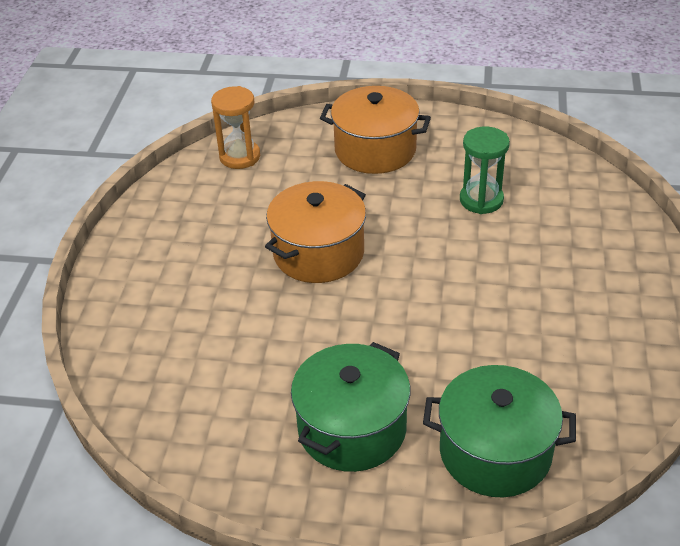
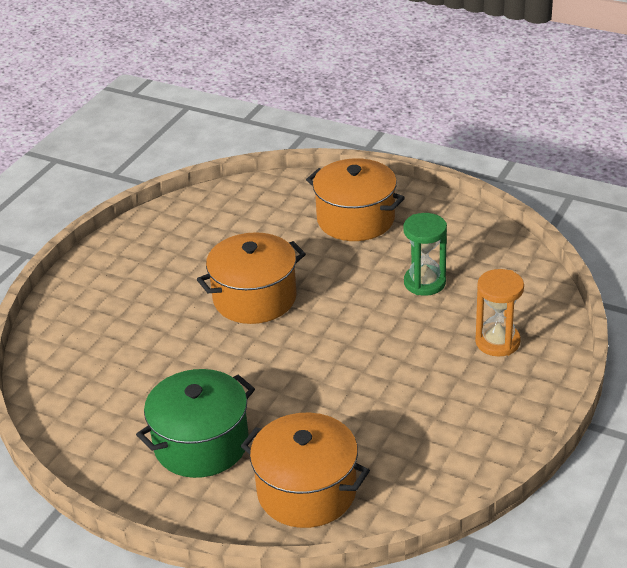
camera: 20 degrees right, 5 degrees down
orange hourglass [211,86,260,169] -> orange hourglass moved to [475,269,524,357]
green pot [423,365,576,497] -> orange pot [241,413,370,528]

